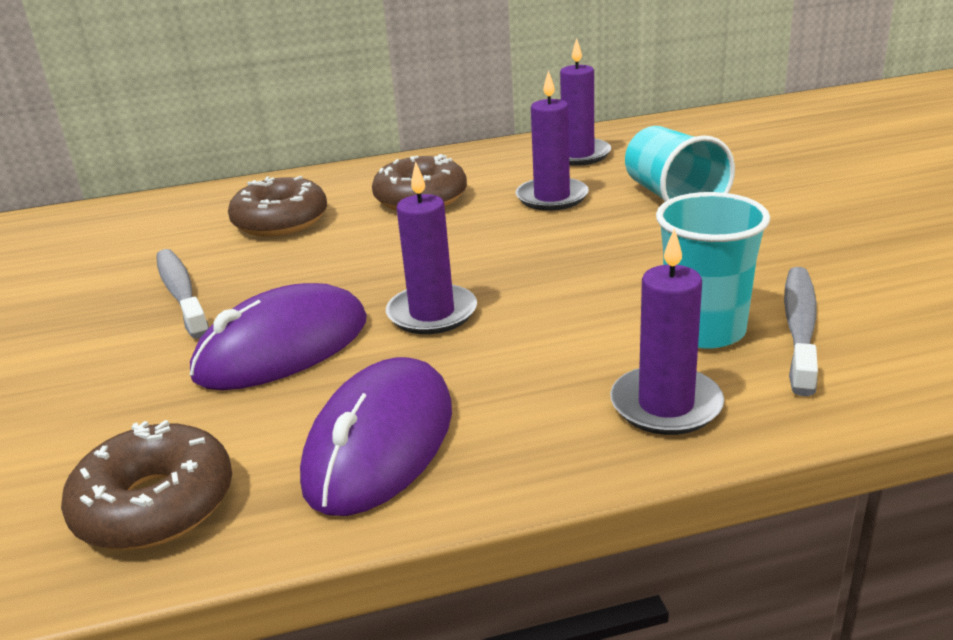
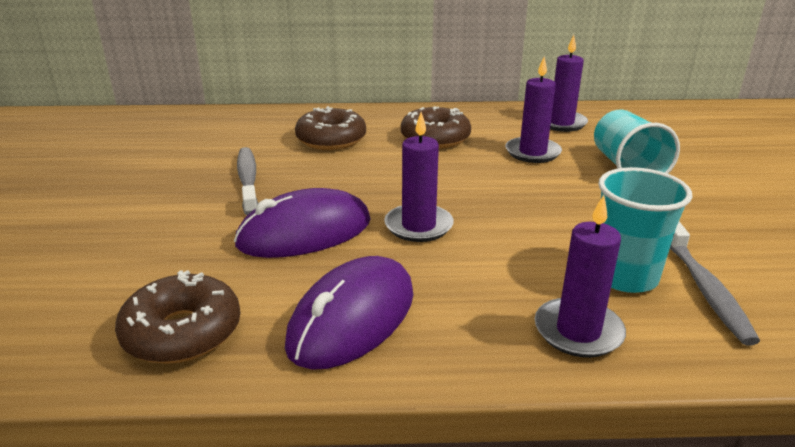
camera: 10 degrees right, 0 degrees up
grey toothbrush [784,267,818,396] -> grey toothbrush turned 150 degrees clockwise [670,222,760,345]

